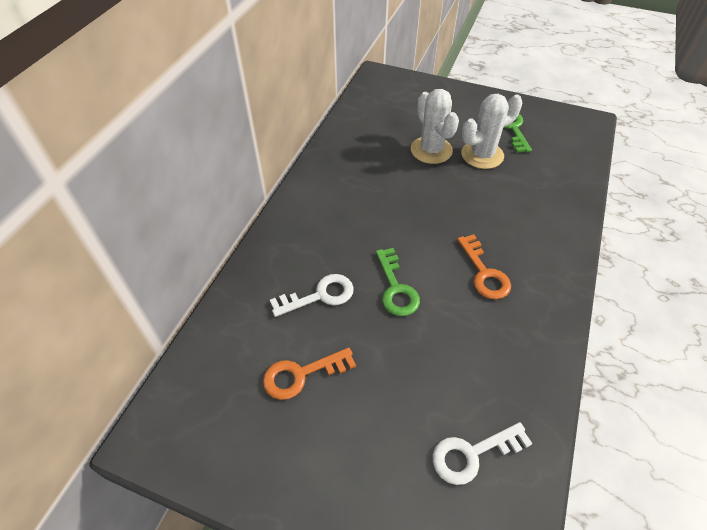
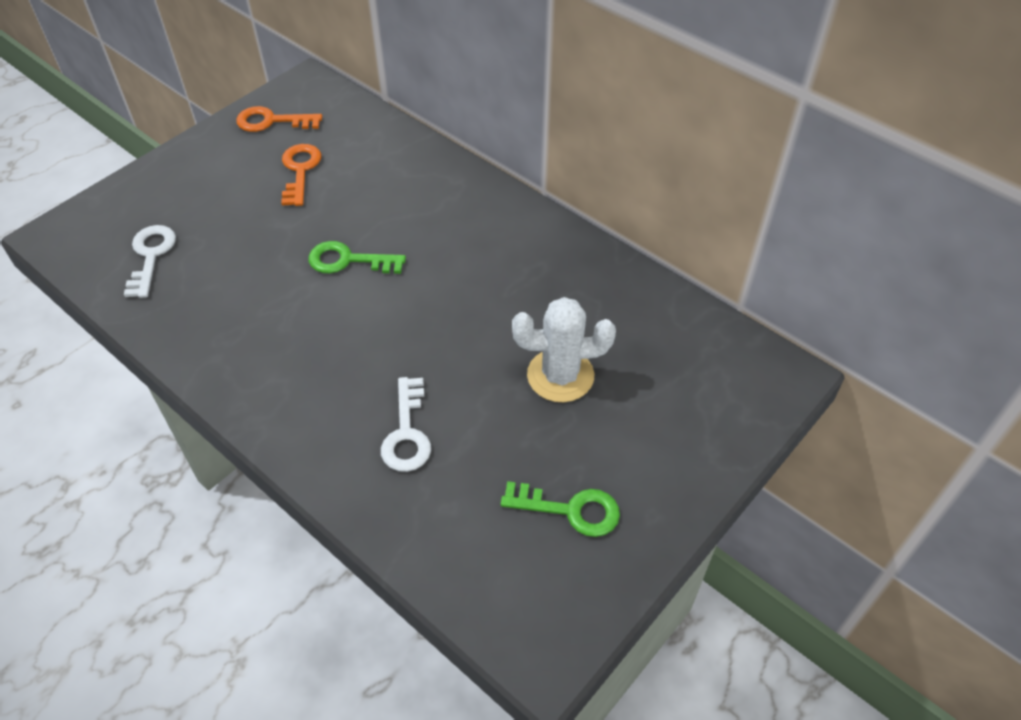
camera: 110 degrees right, 0 degrees up
white key [270,274,354,317] -> white key moved to [381,377,431,472]
orange key [457,234,511,299] -> orange key moved to [236,106,322,132]
white cactus [461,94,522,169] -> none

